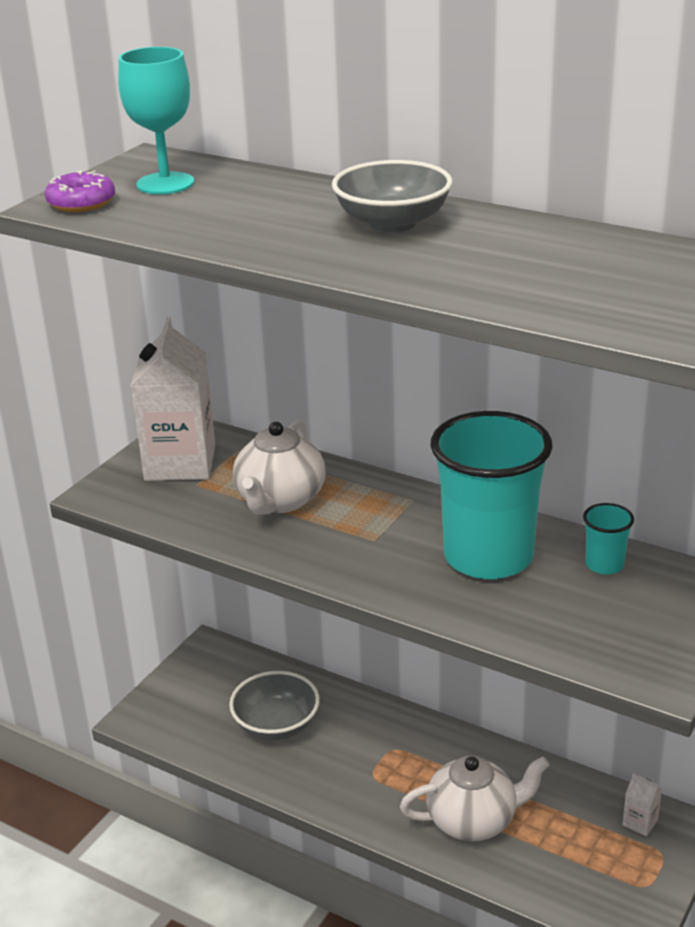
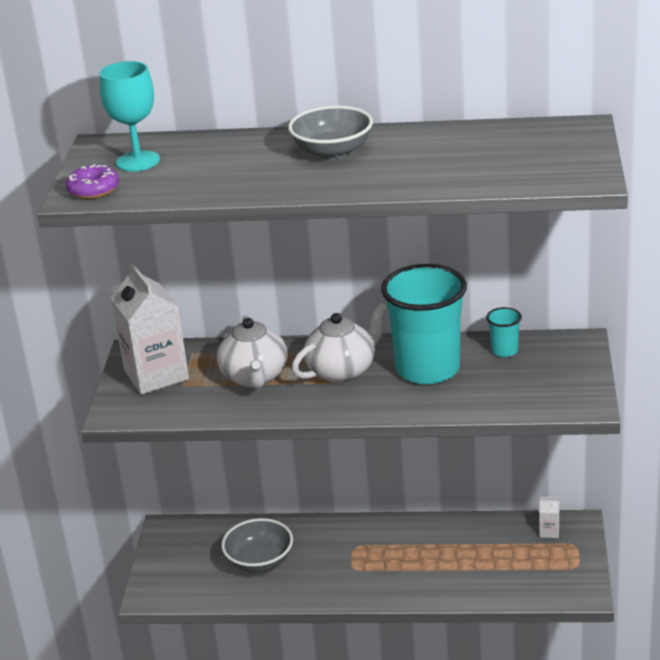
camera: 25 degrees left, 0 degrees up
white teapot [400,756,550,841] -> white teapot moved to [292,303,388,383]

